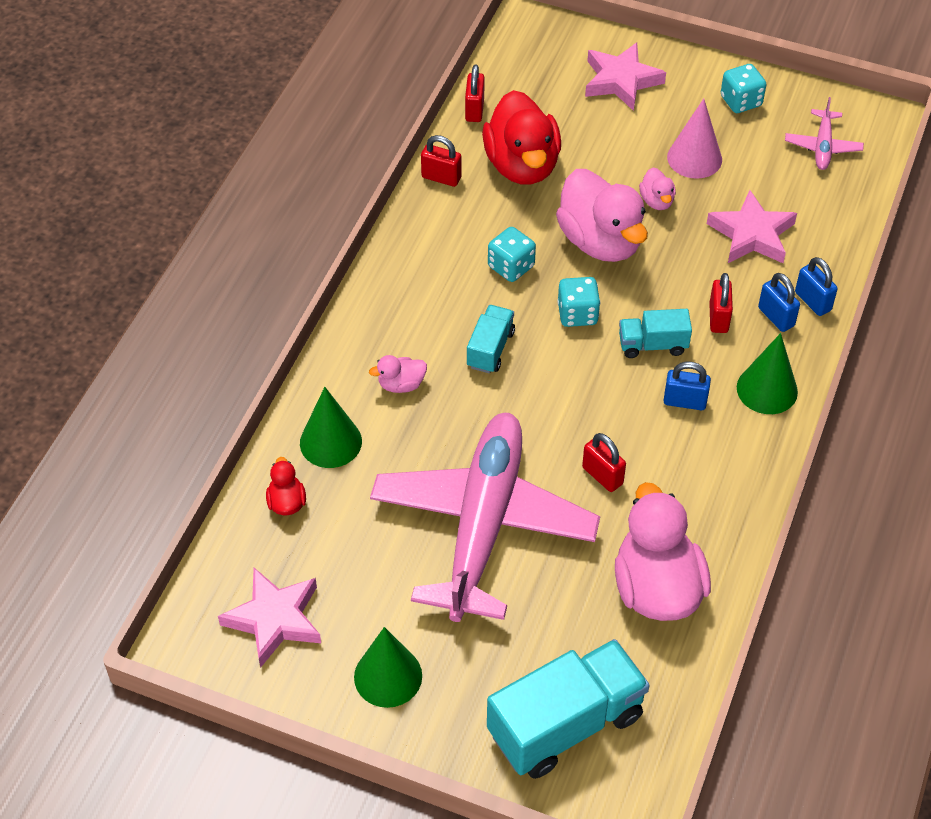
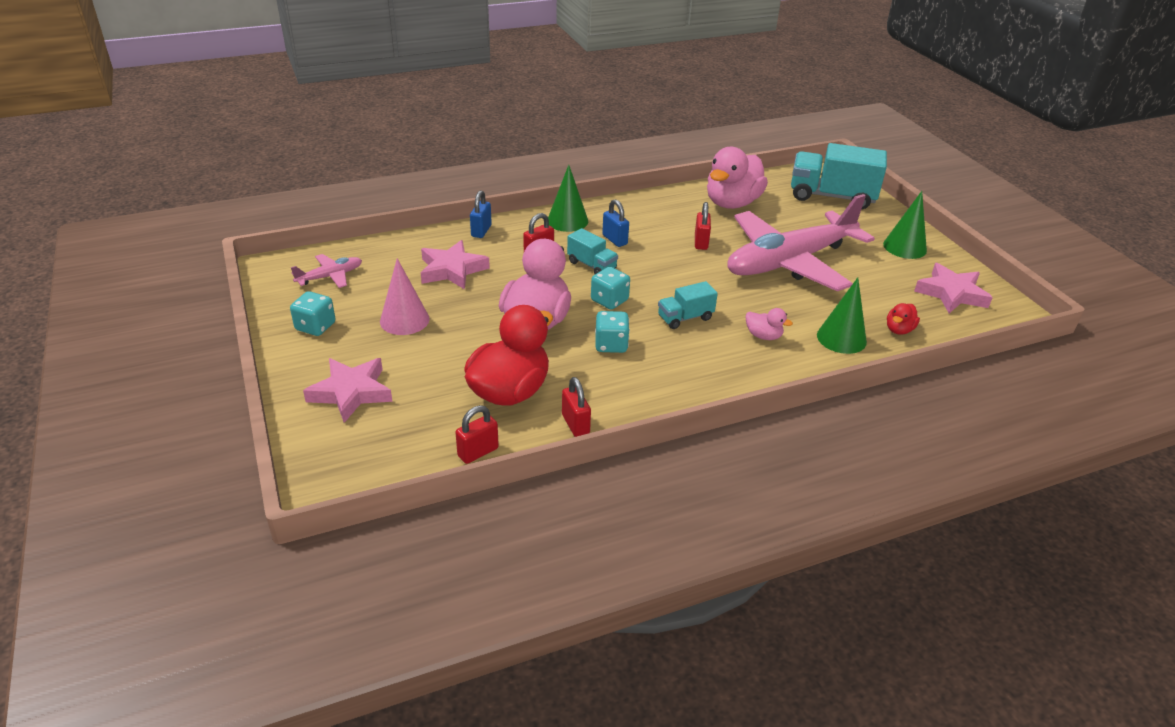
camera: 135 degrees left, 15 degrees down
pink duck [639,167,676,210] -> none
blue padlock [758,273,800,332] -> none

